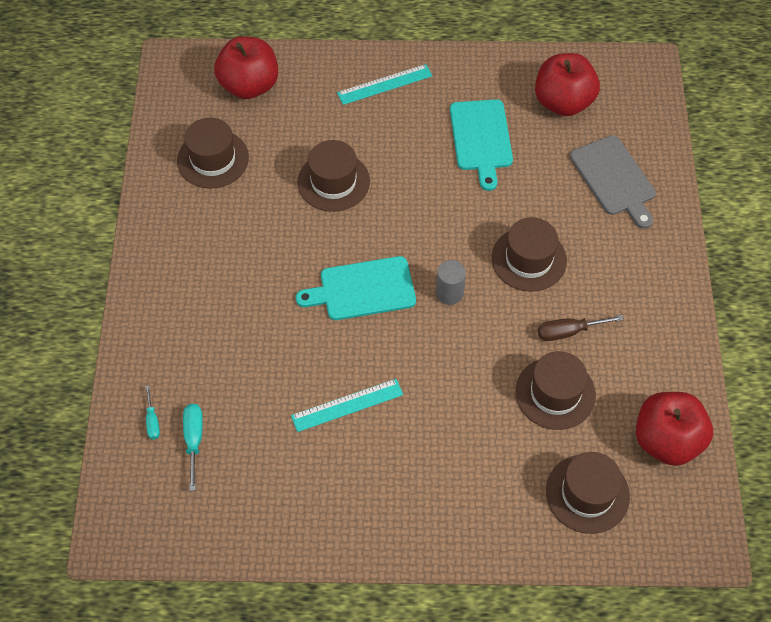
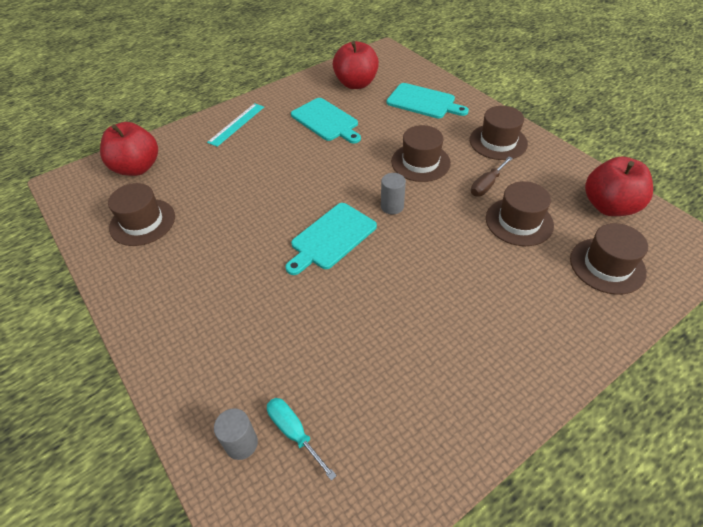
camera: 35 degrees left, 10 degrees down
turquoise screwdriver [145,386,160,439] -> grey cylinder [214,408,258,460]
turquoise ruler [291,379,403,432] -> none
brown hat [297,140,370,212] -> brown hat moved to [469,106,528,160]
grey cutting board [570,135,656,229] -> turquoise cutting board [386,83,469,119]

